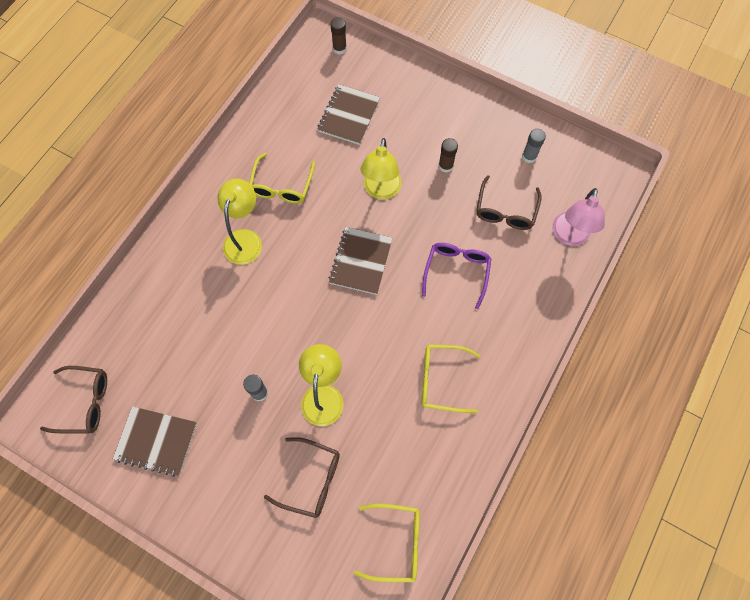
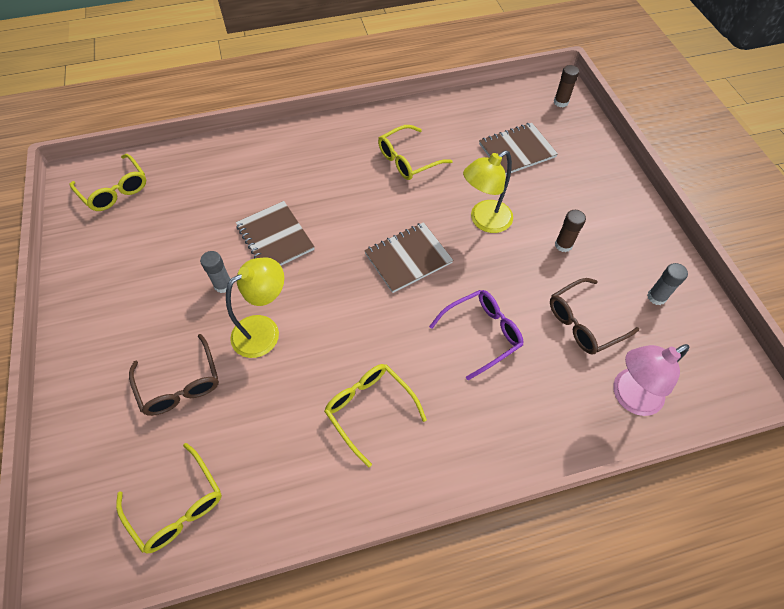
camera: 45 degrees right, 10 degrees down
brown glasses [40,366,107,434] -> yellow glasses [70,154,146,211]
brown notebook [113,406,197,477] -> brown notebook moved to [236,201,315,265]
yellow lamp [217,179,262,265] -> none

